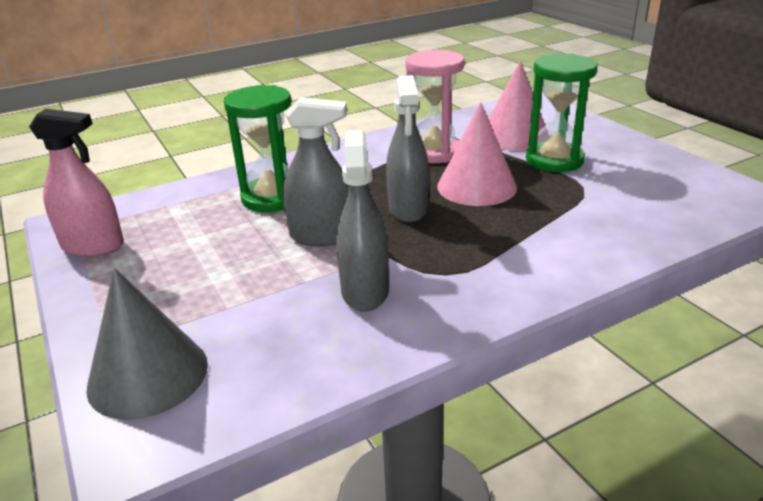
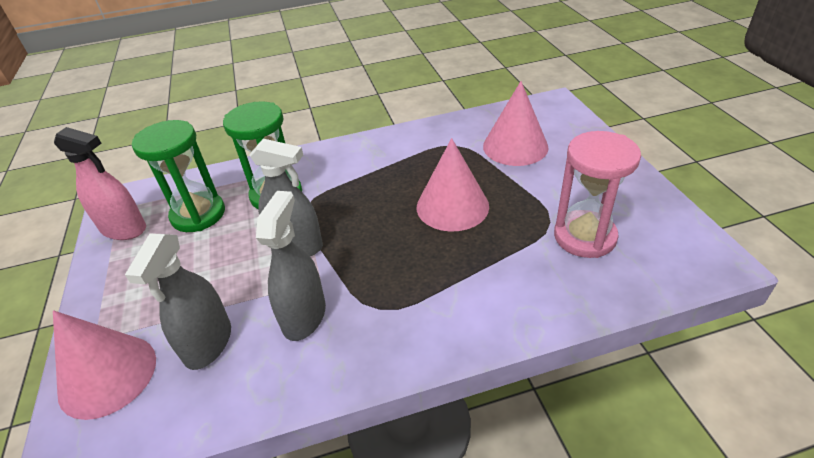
camera: 15 degrees right, 10 degrees up
grey cone [86,268,208,420] -> pink cone [53,310,156,420]
grey spray bottle [386,75,429,223] -> grey spray bottle moved to [125,233,231,370]
pink hourglass [406,50,465,163] -> pink hourglass moved to [554,131,641,258]
green hourglass [526,54,598,172] -> green hourglass moved to [132,120,225,232]

